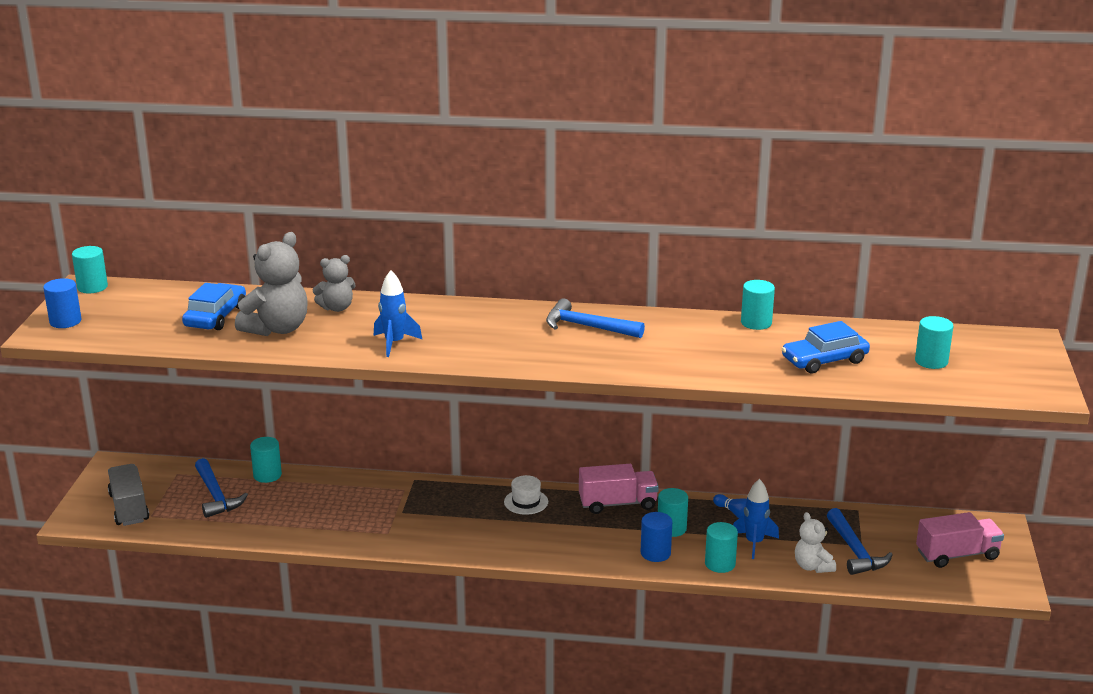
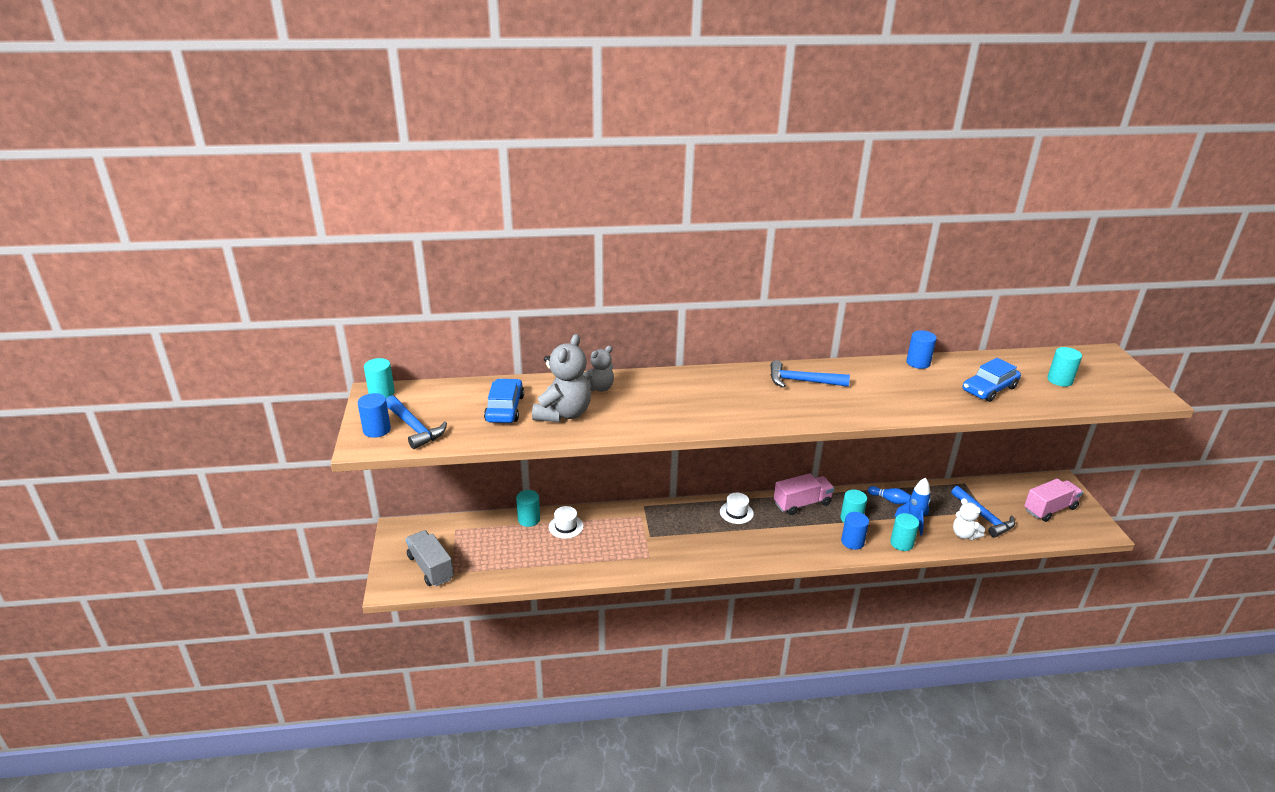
camera: 15 degrees left, 5 degrees up
blue hammer [195,458,248,518] -> blue hammer moved to [386,396,447,449]
blue rocket [374,270,422,357] -> none
turquoise cylinder [741,280,775,330] -> blue cylinder [906,330,937,369]
none -> white hat [549,506,583,539]

